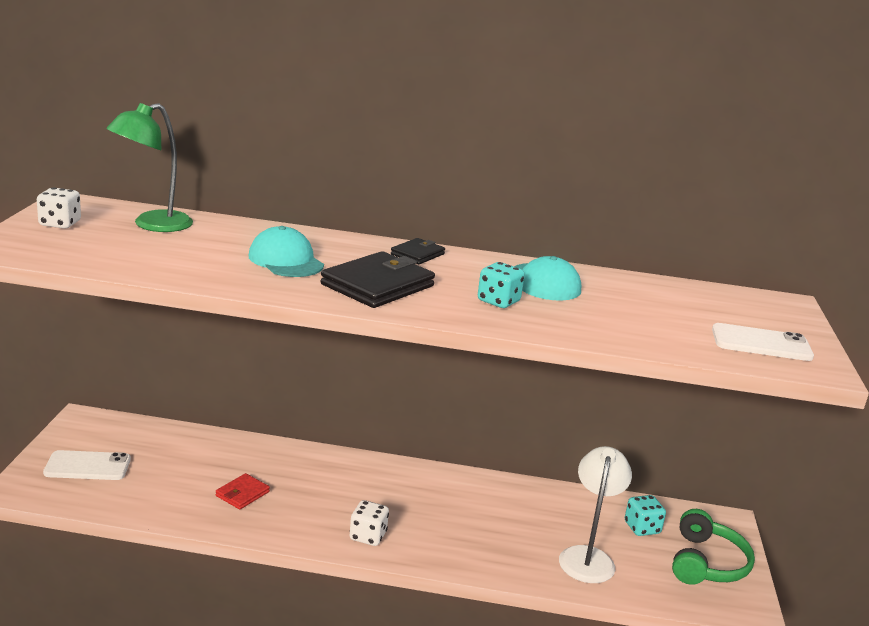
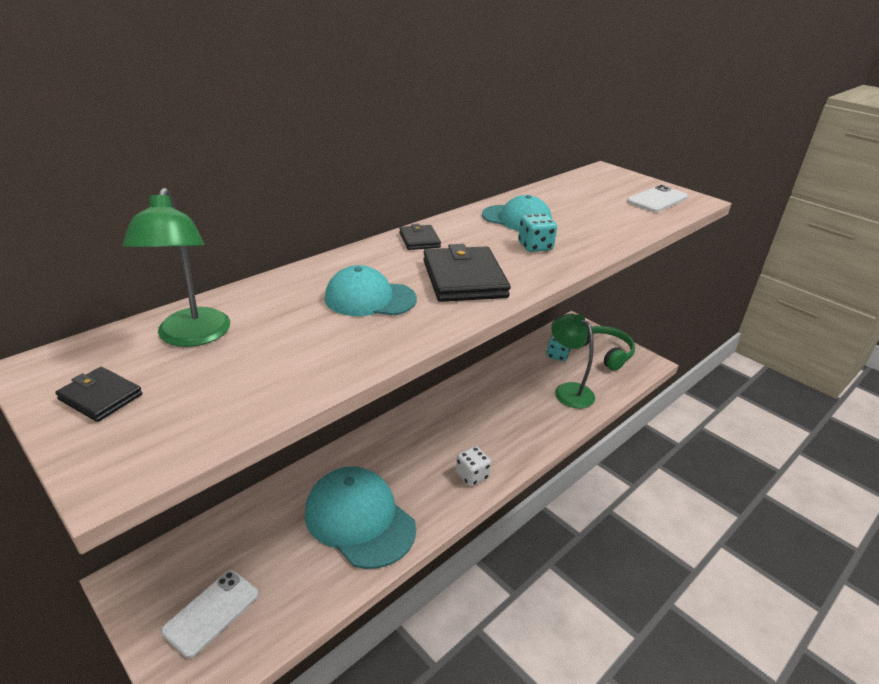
camera: 50 degrees left, 10 degrees up
white dice [37,187,81,229] -> black wallet [55,367,142,422]
red wallet [216,473,270,509] -> turquoise cap [305,466,416,569]
white lamp [559,446,632,583] -> green lamp [551,314,595,409]

